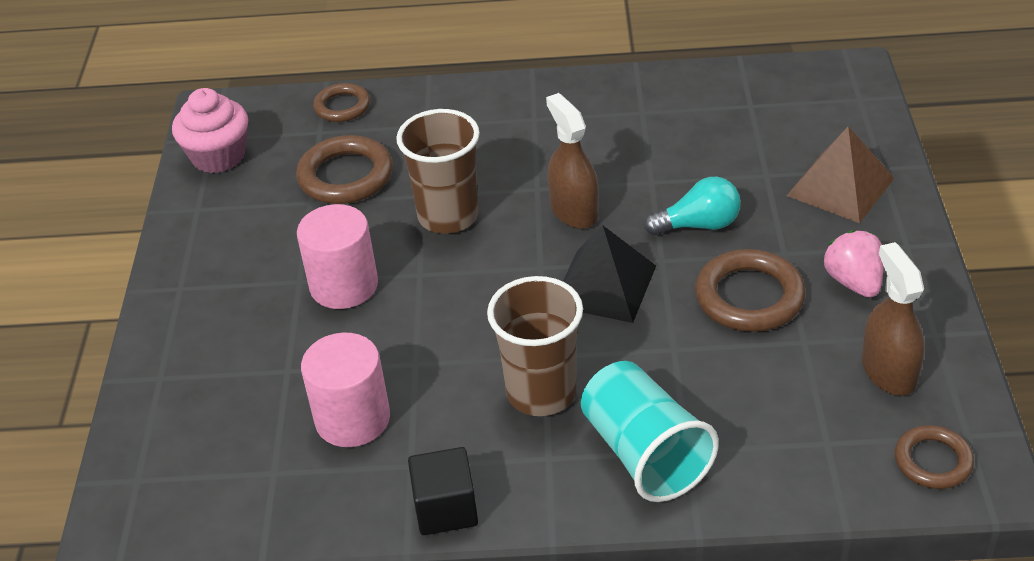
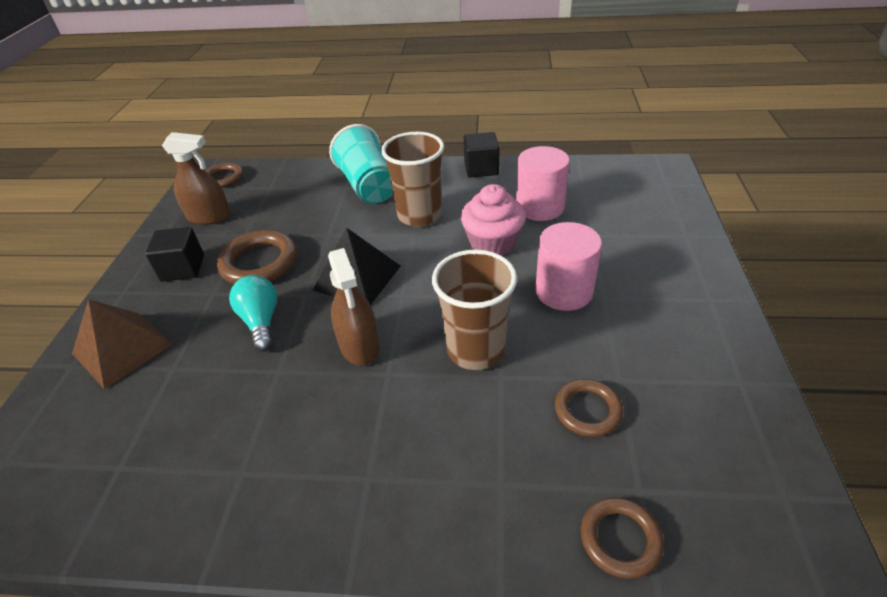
camera: 175 degrees left, 0 degrees up
pink cupcake [172,88,248,173] -> pink cupcake moved to [461,184,526,256]
brown ring [296,135,393,204] -> brown ring [555,379,624,437], size x0.63
turquoise light bulb [644,177,741,235] -> turquoise light bulb turned 75 degrees clockwise [229,275,277,352]
pink strawberry [824,230,884,298] -> black cube [145,227,204,282]
brown spray bottle [862,242,925,396] -> brown spray bottle turned 75 degrees counterclockwise [162,132,231,225]

